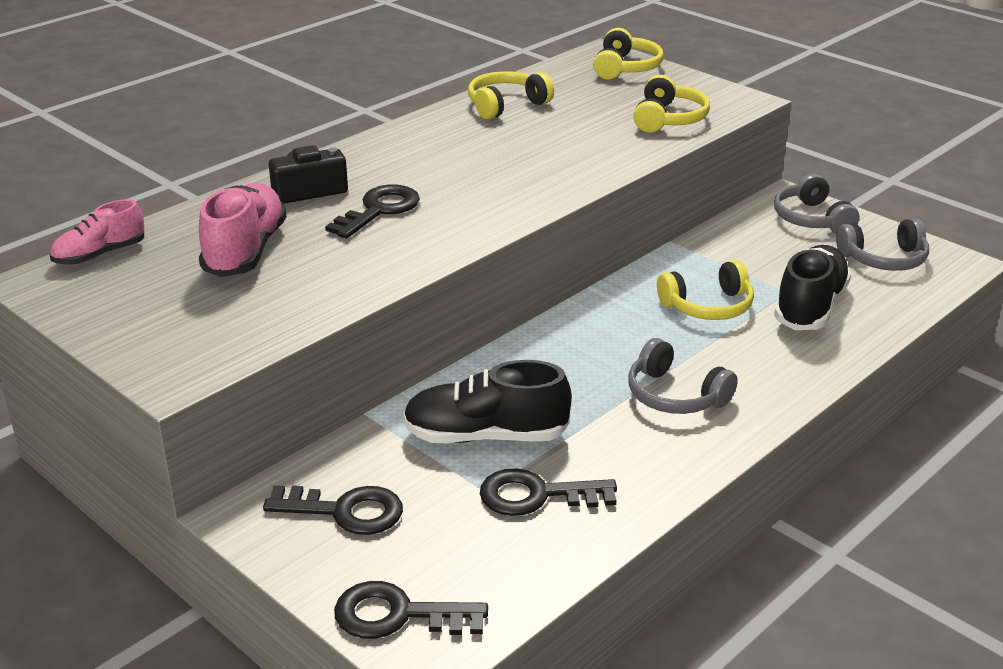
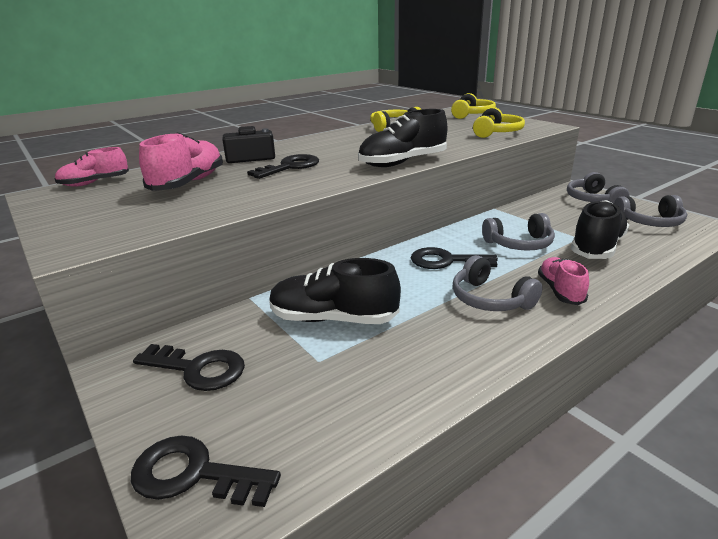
camera: 10 degrees right, 5 degrees down
black key [480,468,617,516] -> black key moved to [411,247,498,269]
yellow headphones [657,260,754,320] -> grey headphones [482,213,555,251]
none -> black shoe [358,109,447,167]
none -> pink shoe [538,257,589,305]

